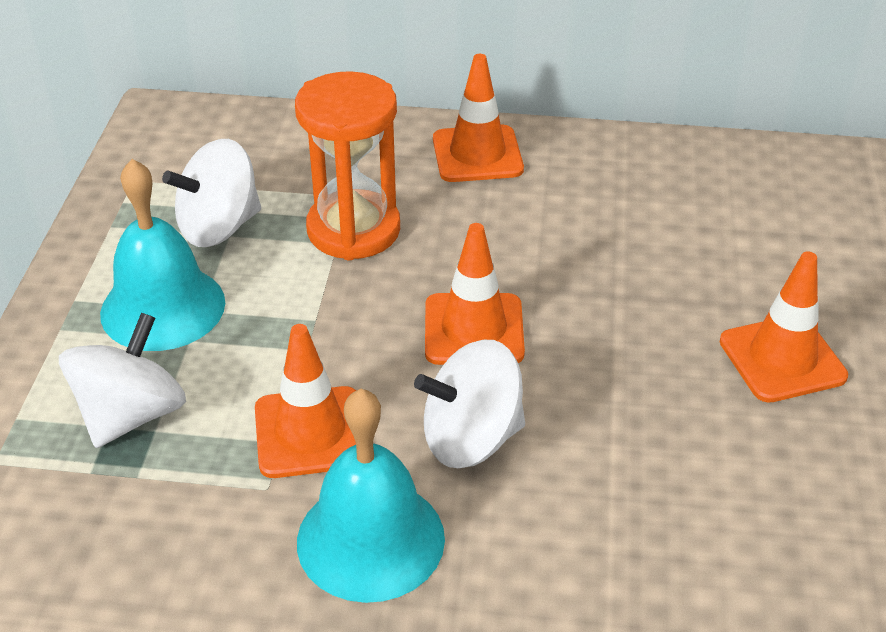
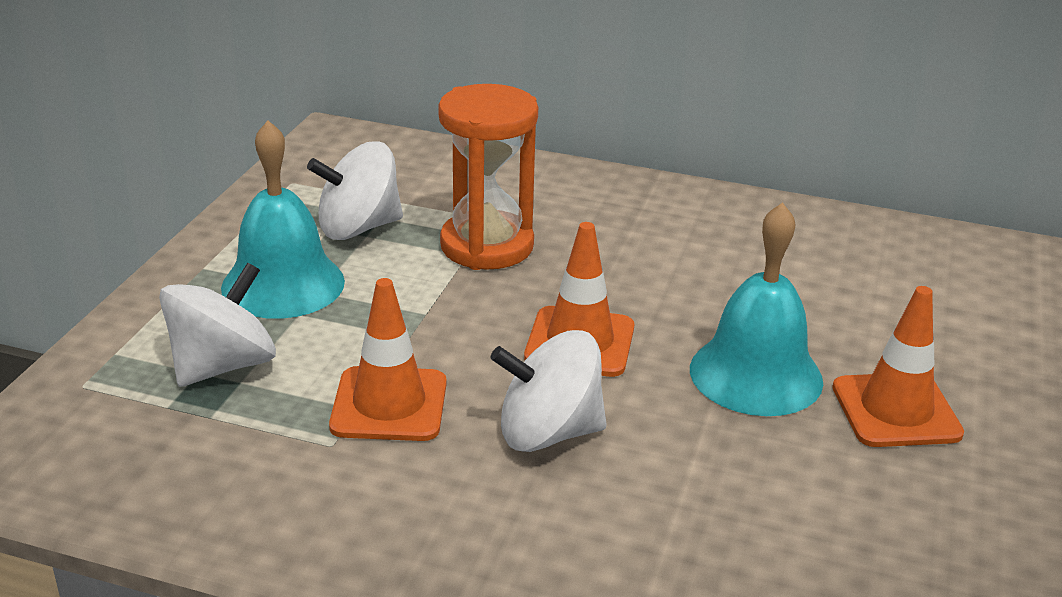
camera: 10 degrees right, 10 degrees down
turquoise bell [297,389,445,603] -> turquoise bell moved to [690,202,823,416]
orange traffic cone [433,54,524,182] -> none

